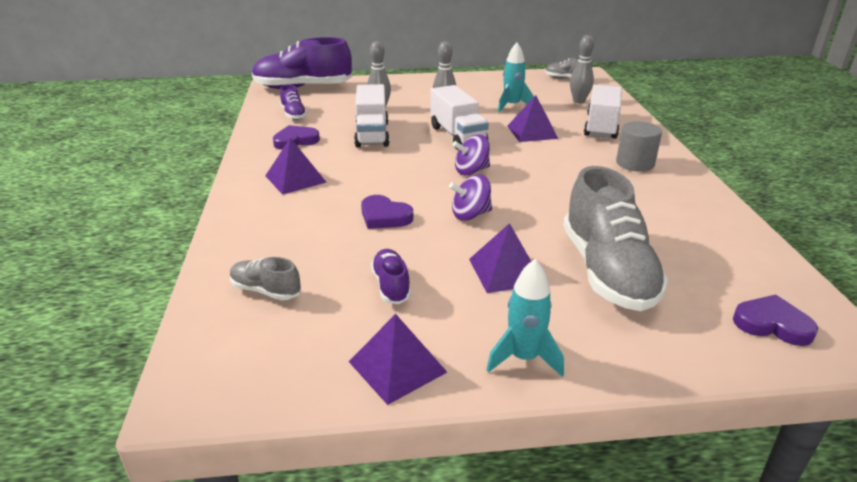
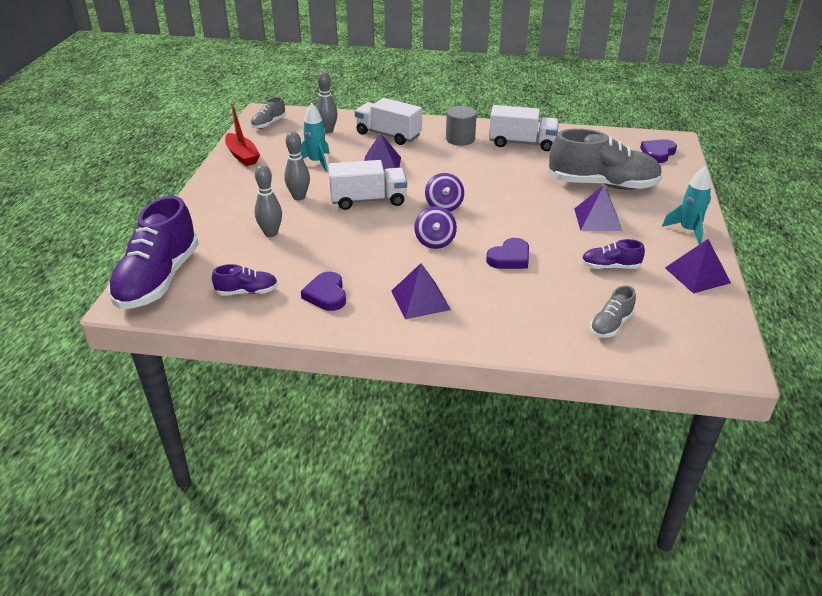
camera: 75 degrees left, 5 degrees up
white truck [354,84,390,148] -> white truck moved to [489,105,559,151]
purple spinning top [449,174,492,221] -> purple spinning top moved to [414,206,457,249]
none -> red boat [225,103,260,166]

